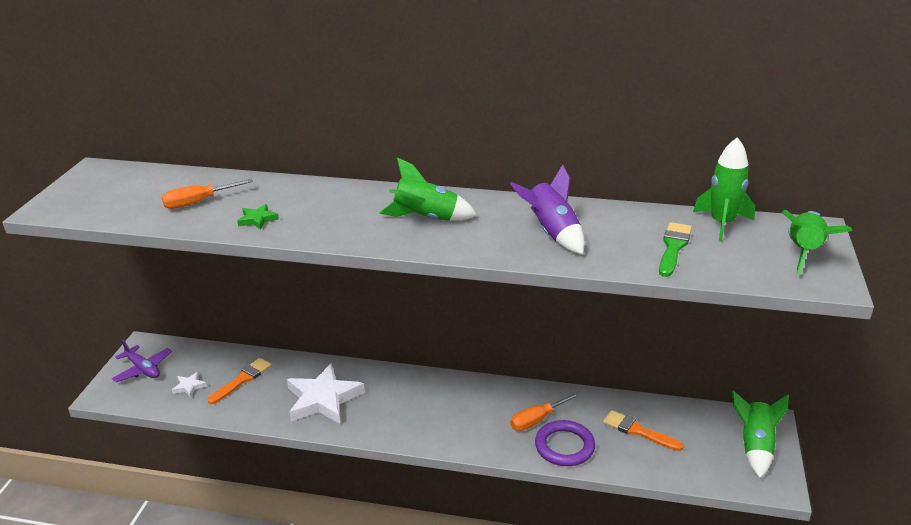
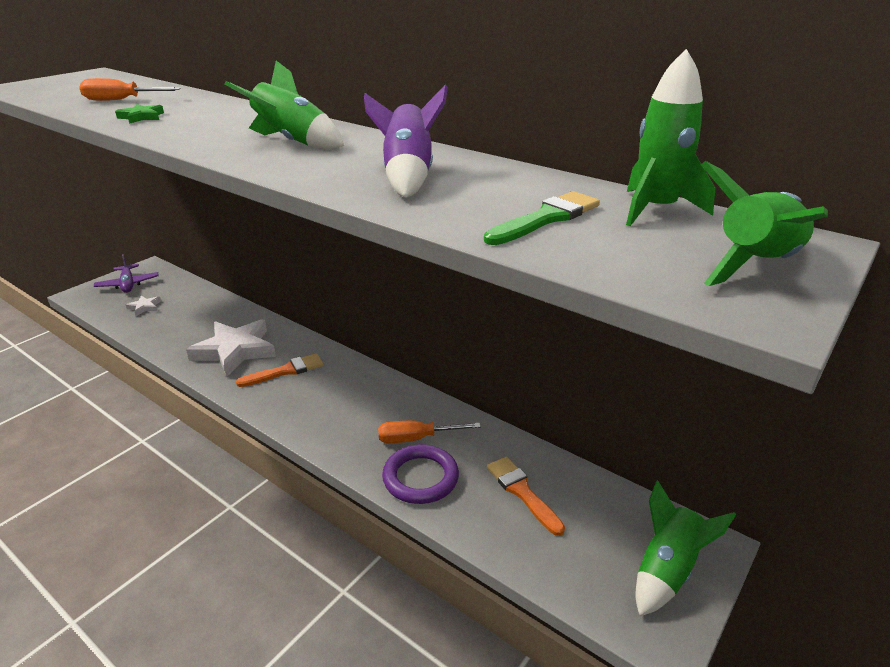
camera: 25 degrees right, 0 degrees up
orange brush [208,358,272,404] -> orange brush moved to [236,353,323,387]

